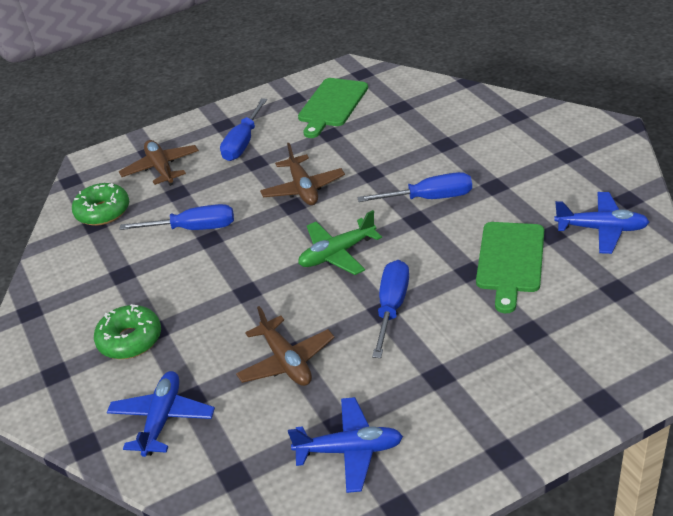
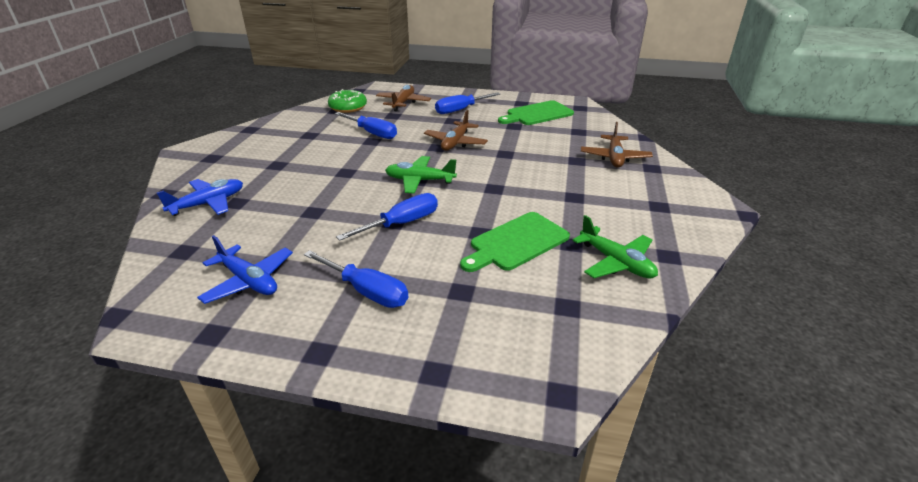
camera: 35 degrees right, 5 degrees down
green donut [94,304,161,359] -> none
brown plane [236,306,335,386] -> brown plane moved to [581,122,653,168]
blue screwdriver [357,172,472,202] -> blue screwdriver moved to [304,250,408,308]
blue plane [554,192,649,254] -> green plane [572,215,658,279]

